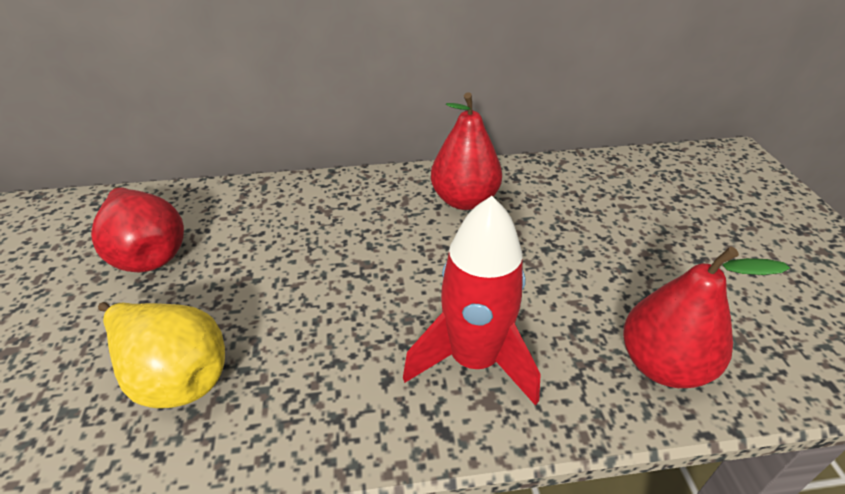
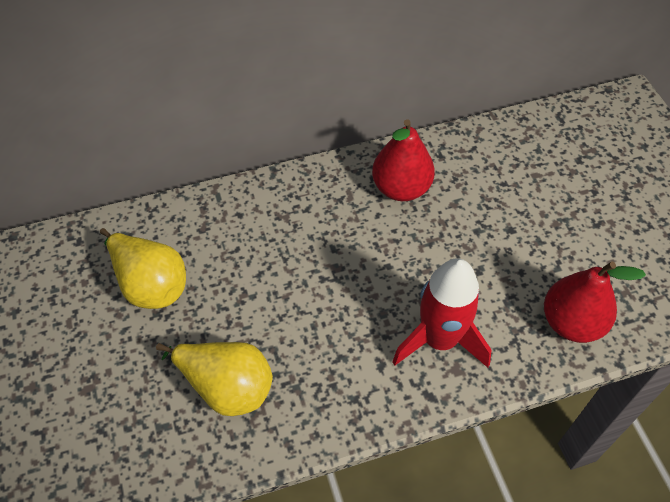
camera: 10 degrees left, 15 degrees up
red pear [91,187,184,272] -> yellow pear [100,228,186,309]

